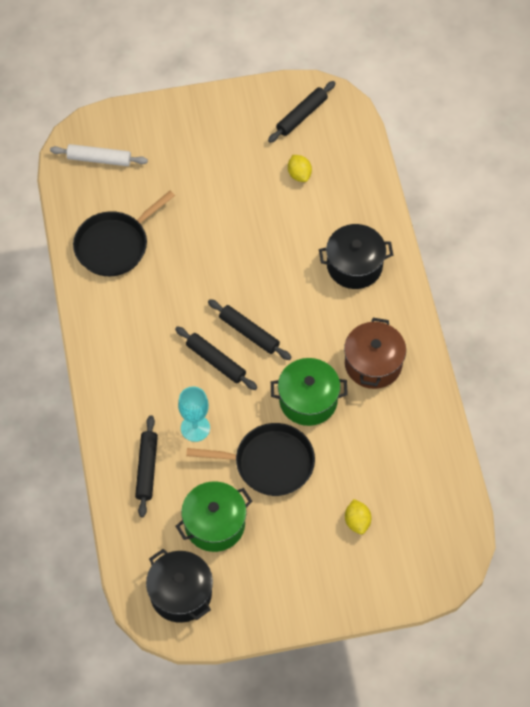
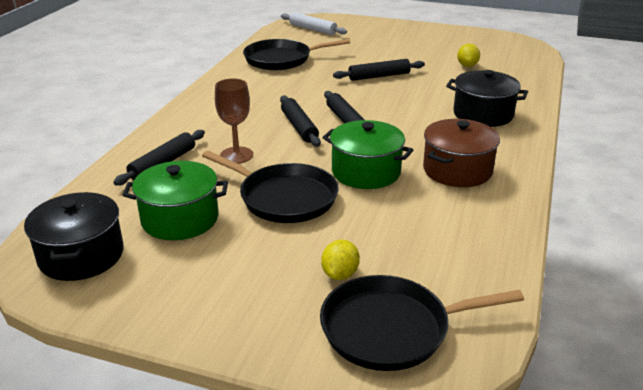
camera: 30 degrees right, 30 degrees down
turquoise goblet [178,386,210,442] -> brown goblet [215,78,253,164]
black rolling pin [268,81,336,143] -> black rolling pin moved to [333,59,425,81]
none -> black pan [320,275,524,371]

